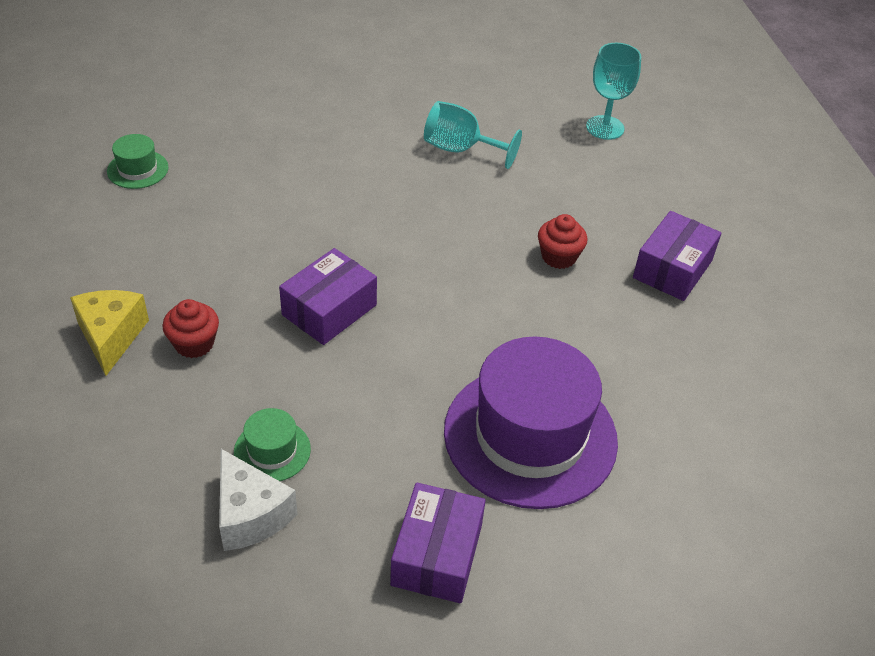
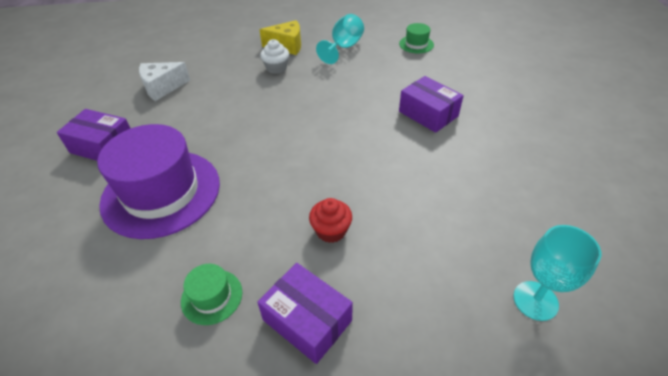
camera: 100 degrees right, 0 degrees up
red cupcake [162,299,219,358] -> white cupcake [260,39,289,74]
green hat [234,408,311,481] -> green hat moved to [181,264,242,325]
purple box [279,248,377,345] -> purple box moved to [399,76,464,133]
turquoise goblet [424,101,522,169] -> turquoise goblet moved to [316,14,364,64]

